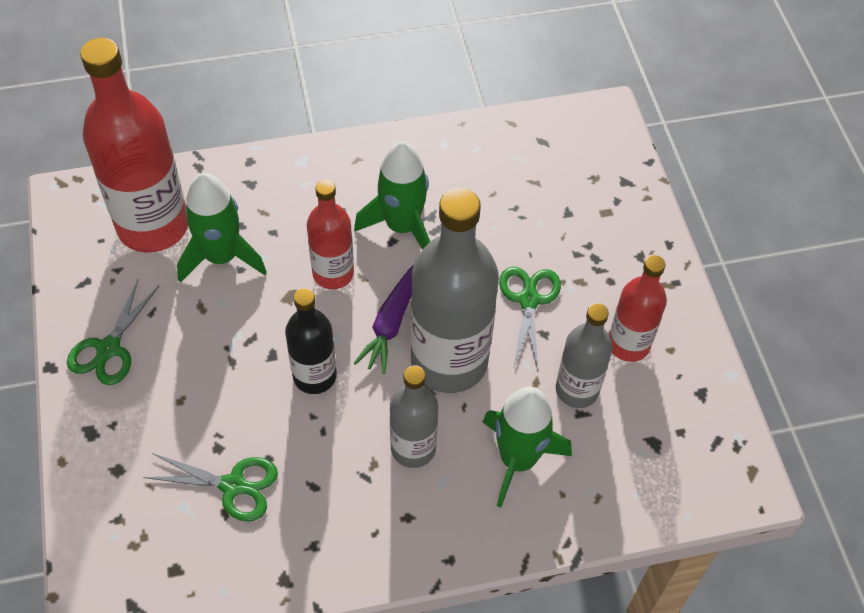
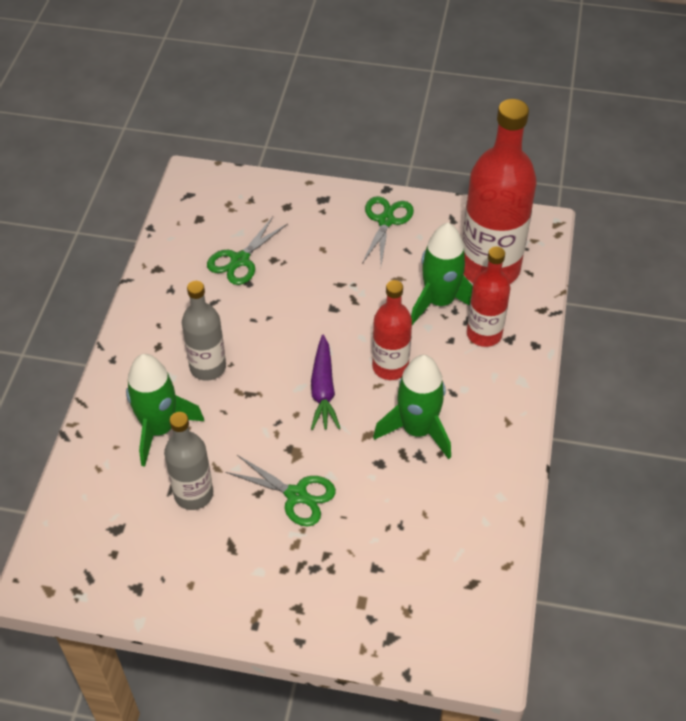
camera: 115 degrees right, 5 degrees down
green scissors [67,279,159,385] -> green scissors turned 60 degrees clockwise [362,196,414,265]
black bottle [285,288,337,394] -> none
purple carrot [353,264,414,374] -> purple carrot turned 135 degrees counterclockwise [311,335,340,430]
grey bottle [411,188,499,393] -> none
red bottle [609,255,667,362] -> red bottle moved to [467,247,510,347]

